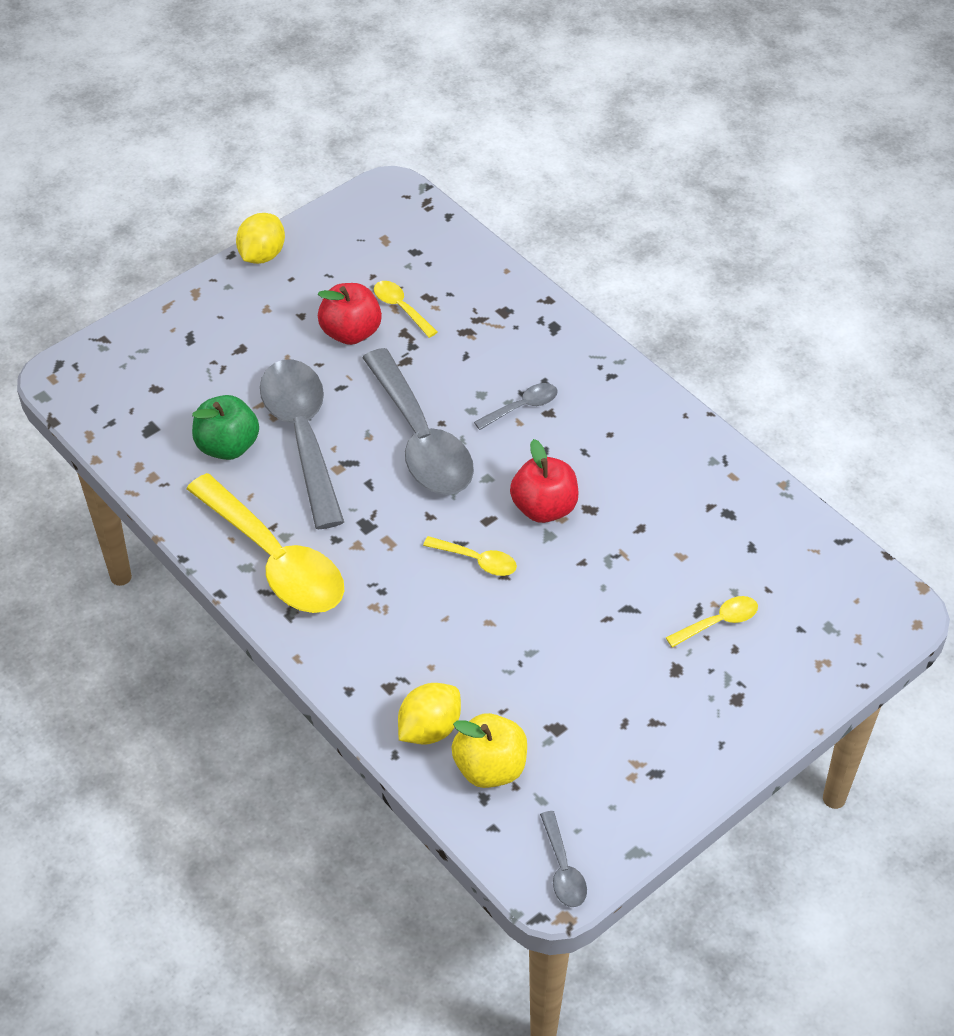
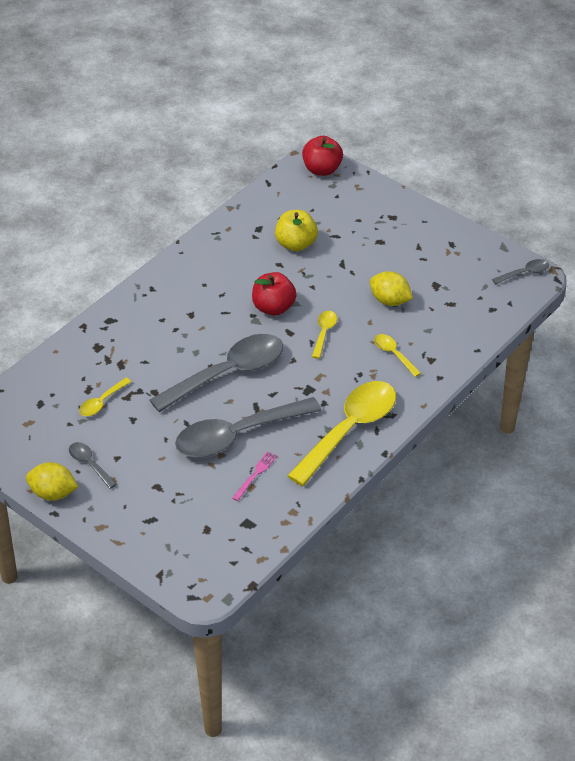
camera: 100 degrees left, 5 degrees down
green apple [192,395,259,460] -> pink fork [232,451,277,501]
red apple [318,283,382,345] -> red apple moved to [302,136,343,176]
yellow lemon [398,683,461,745] -> yellow lemon moved to [370,271,413,306]
yellow apple [452,713,527,788] -> yellow apple moved to [275,210,318,251]
grey spoon [474,383,558,430] -> grey spoon moved to [69,442,117,489]
yellow spoon [666,596,758,647] -> yellow spoon moved to [374,334,421,377]

